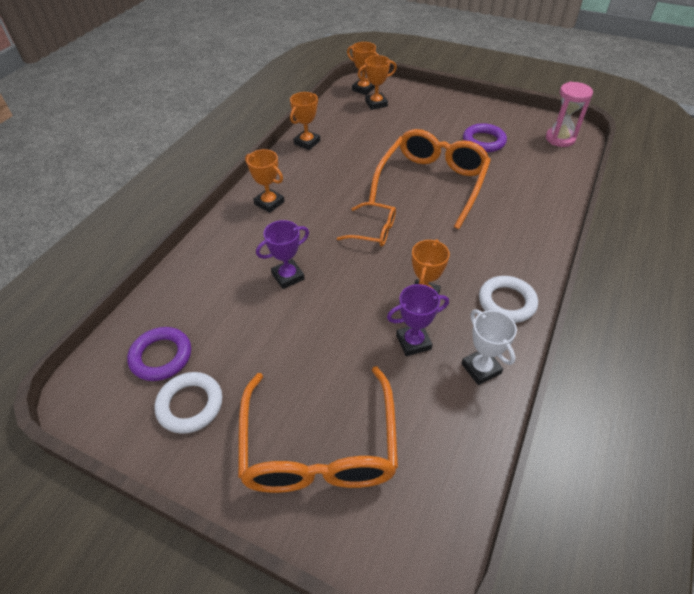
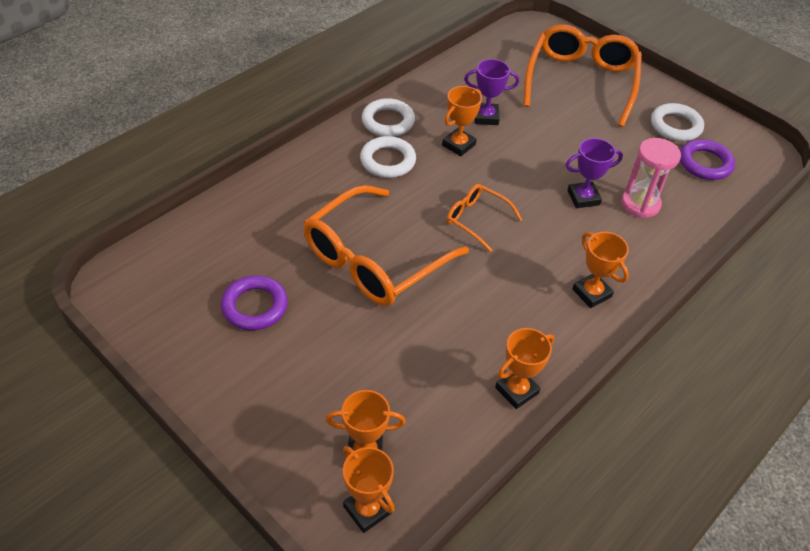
camera: 165 degrees left, 0 degrees up
white trophy [461,309,517,385] -> none
pink hourglass [546,82,593,147] -> pink hourglass moved to [622,138,681,218]
none -> white ring [360,136,416,178]

